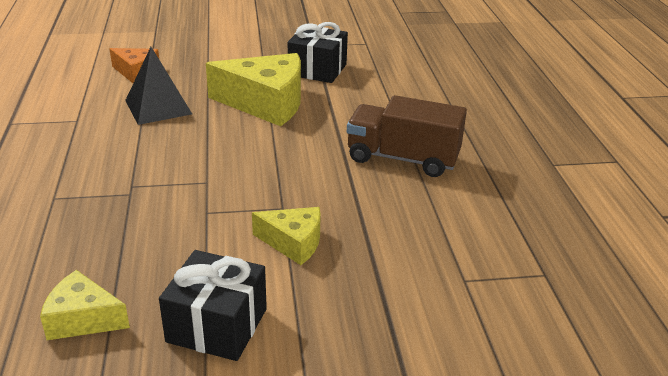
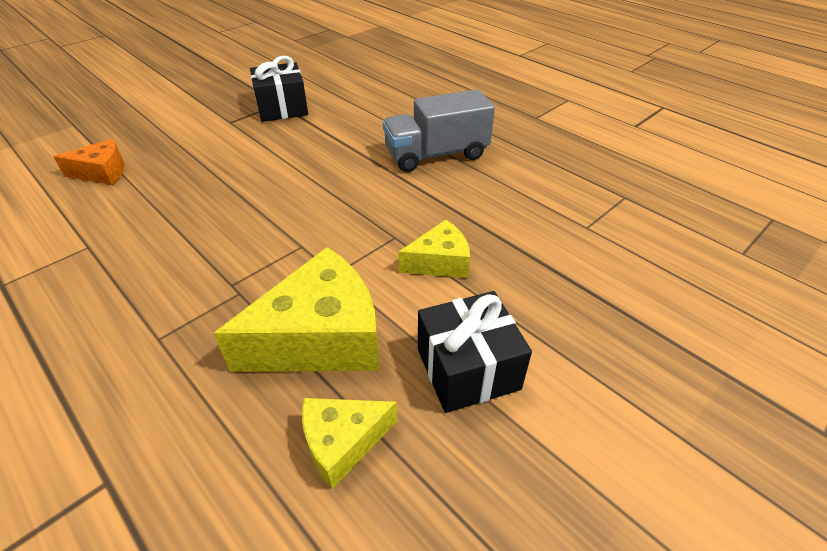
camera: 35 degrees left, 10 degrees up
black pyramid [125,47,192,125] -> none
yellow cheese [206,53,301,126] -> yellow cheese moved to [213,247,379,372]
brown truck [347,95,467,177] -> grey truck [383,89,495,172]

